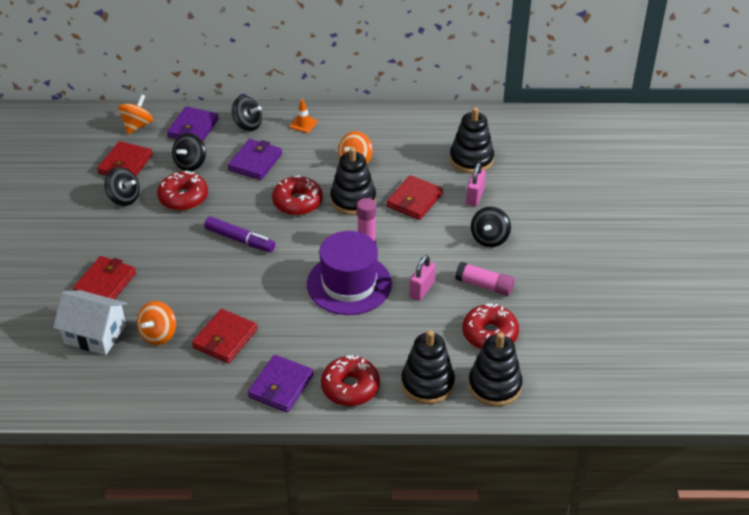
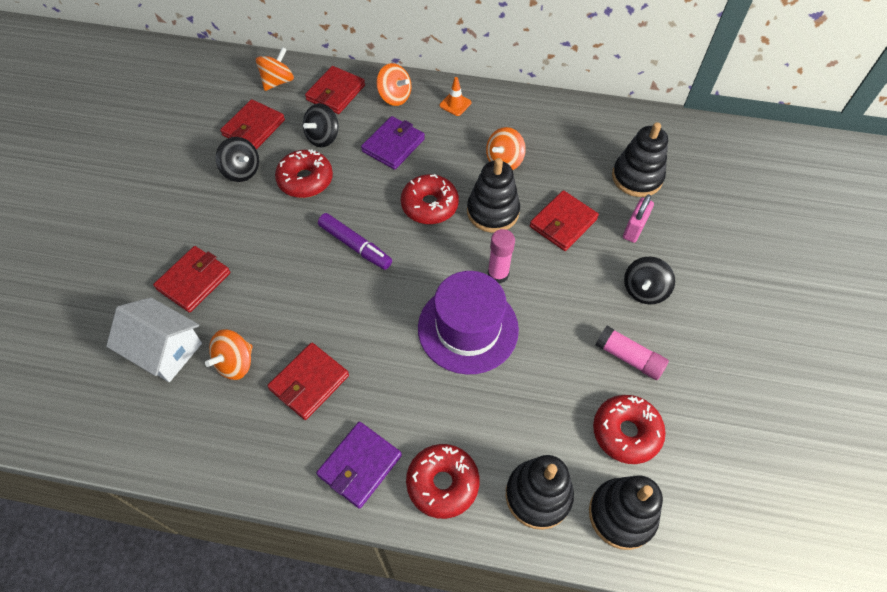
camera: 10 degrees right, 15 degrees up
purple wallet [167,106,219,141] -> red wallet [305,66,365,114]
black spinning top [232,96,262,131] -> orange spinning top [376,63,412,106]
pink padlock [409,255,435,301] -> none

